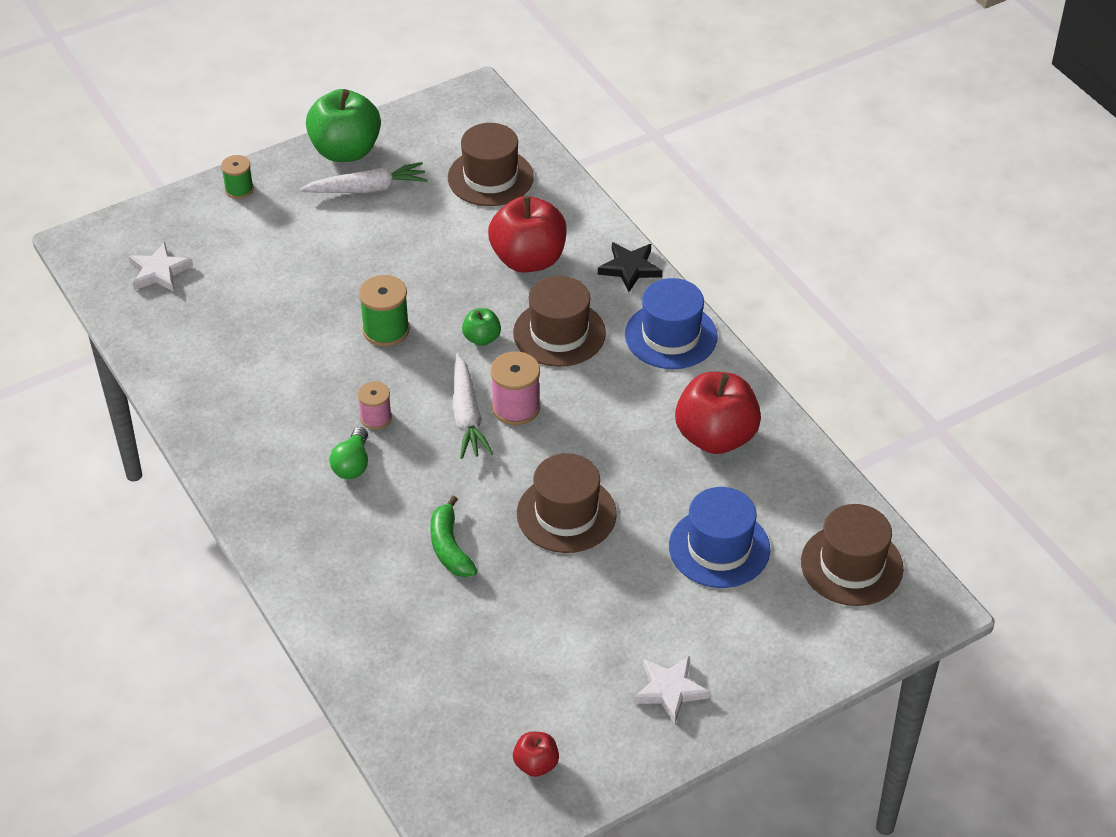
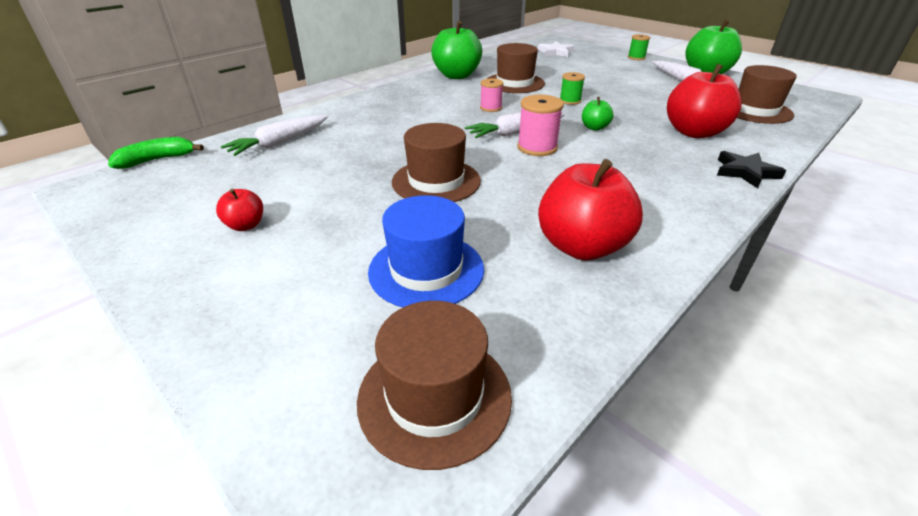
camera: 75 degrees right, 10 degrees down
green light bulb [330,427,368,479] -> none
green spool [359,275,410,347] -> green spool [560,72,585,105], size x0.65
green banana [430,496,477,577] -> green banana moved to [108,137,204,169]
brown hat [513,276,606,367] -> brown hat moved to [487,43,545,93]
red apple [513,732,559,777] -> red apple moved to [216,189,263,231]
blue hat [625,278,718,369] -> none
white star [633,656,710,724] -> none
none -> white carrot [221,115,328,156]
none -> green apple [431,21,482,79]

